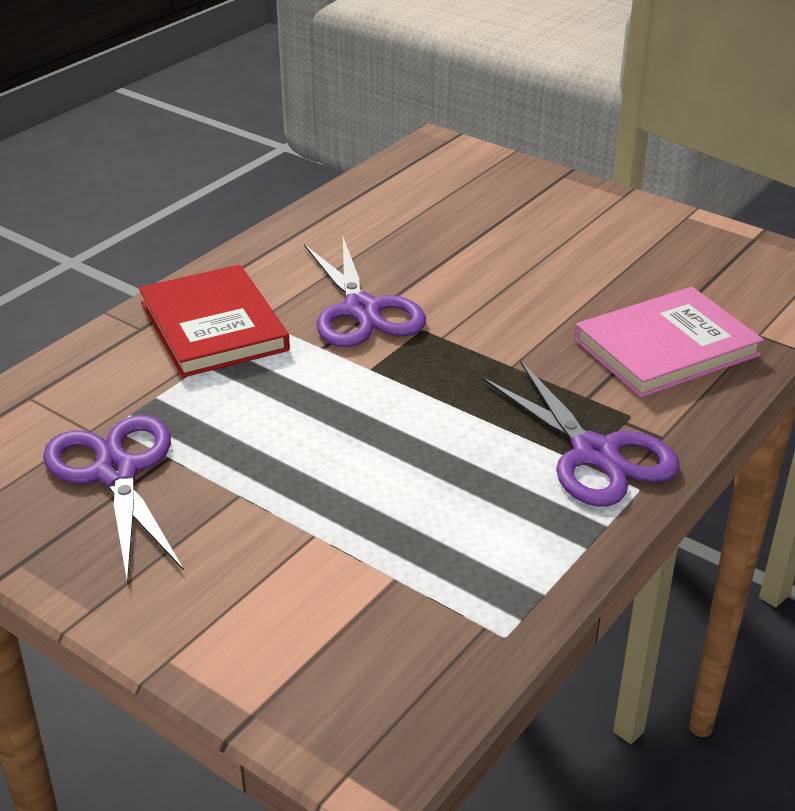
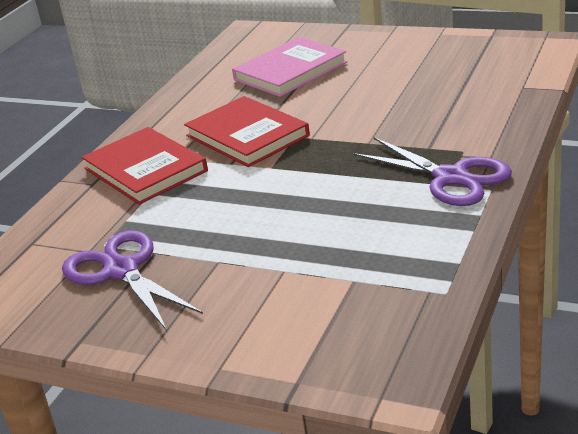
camera: 10 degrees left, 5 degrees down
purple scissors [304,237,426,347] -> red book [184,96,310,167]
pink book [574,287,764,398] -> pink book moved to [232,37,347,97]

